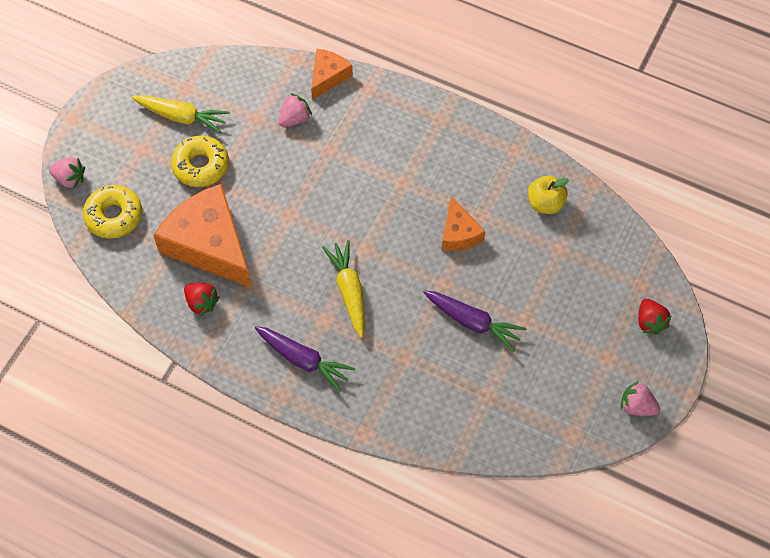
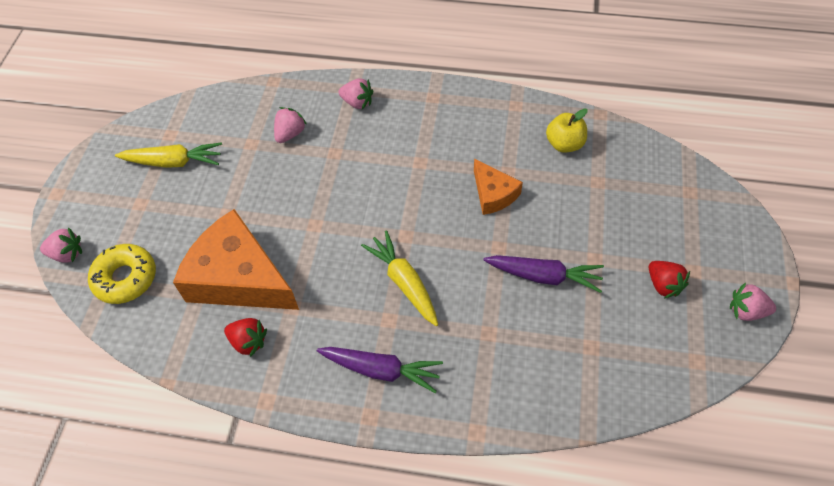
camera: 15 degrees left, 5 degrees down
yellow donut [171,135,229,187] -> none
orange cheese [311,49,353,100] -> none
red strawberry [638,299,671,335] -> red strawberry moved to [649,261,690,298]
none -> pink strawberry [338,78,373,109]

